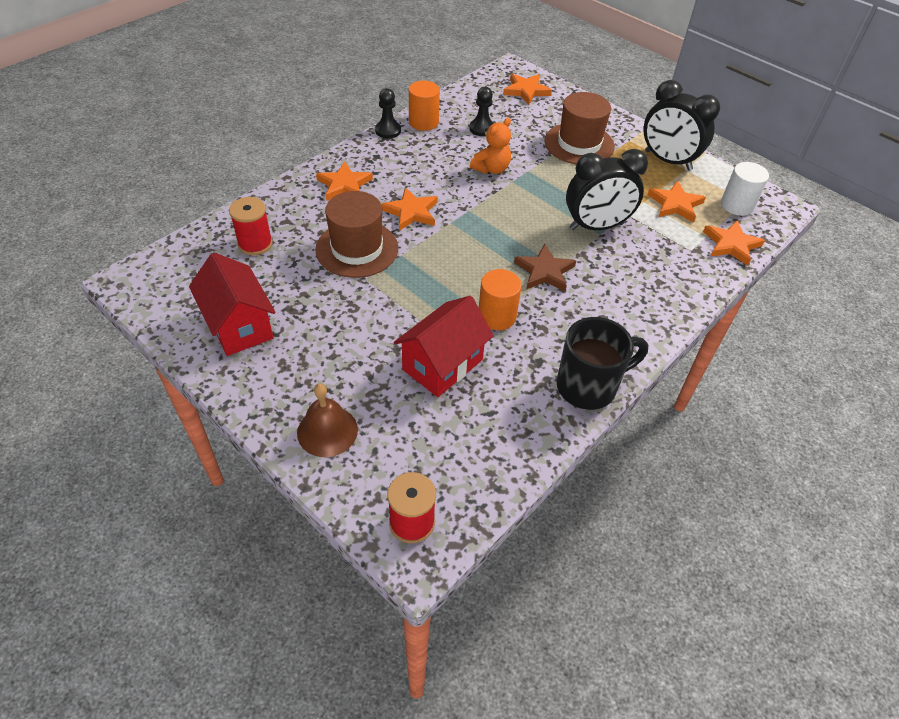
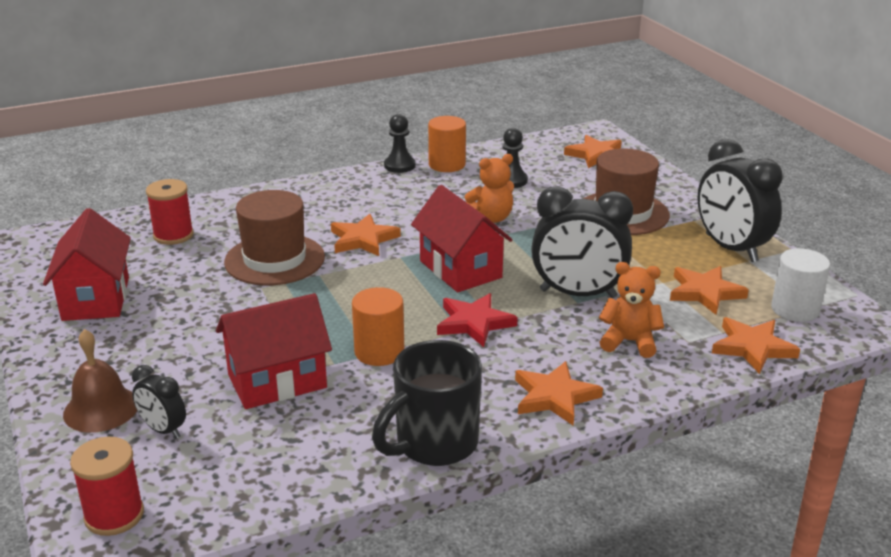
camera: 25 degrees right, 20 degrees down
orange star [316,162,373,201] -> orange star moved to [515,361,603,426]
brown star [514,244,576,291] -> red star [437,293,518,347]
black mug [557,317,648,410] -> black mug turned 135 degrees clockwise [372,340,482,466]
none -> black clock [132,365,186,439]
none -> red house [411,185,512,292]
none -> orange teddy bear [599,262,664,358]

